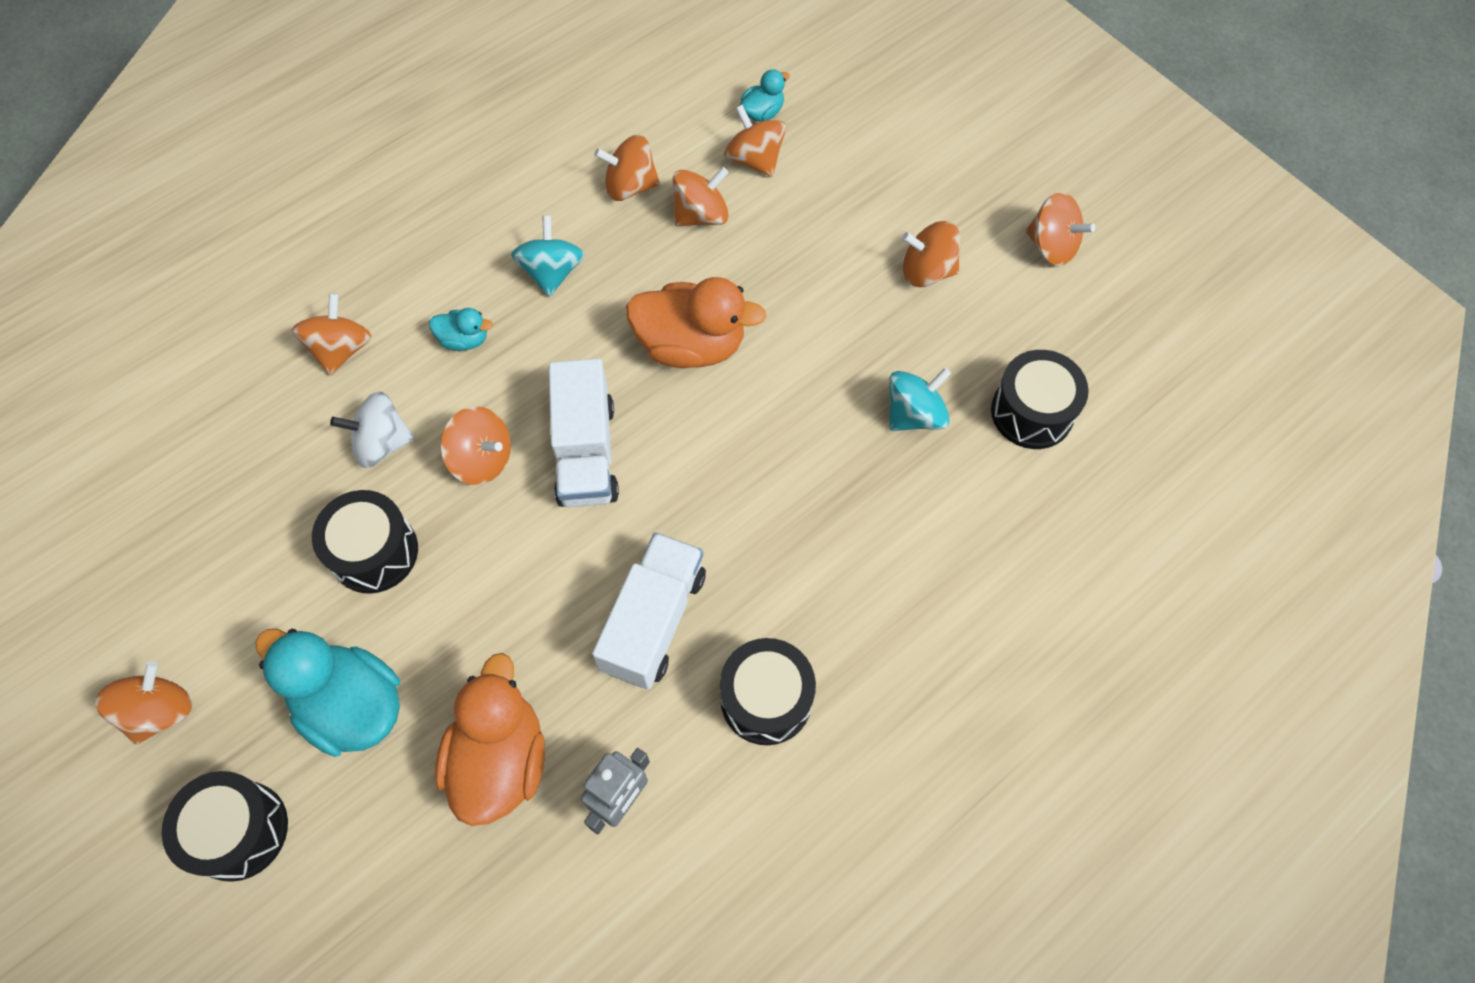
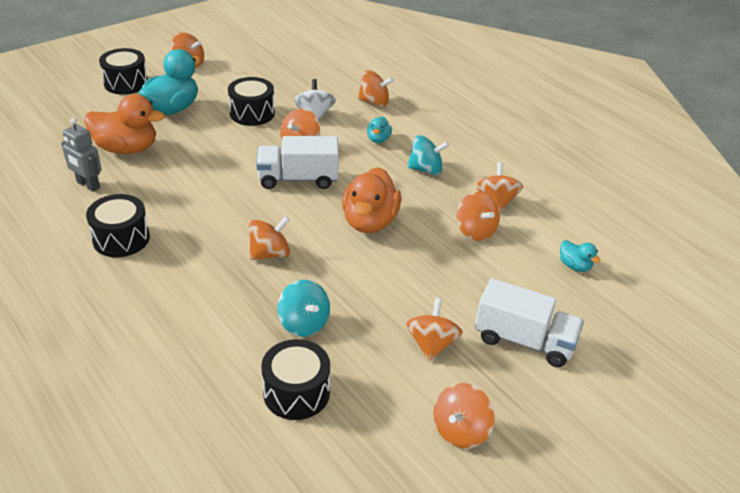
camera: 90 degrees right, 25 degrees down
white truck [592,532,706,689] -> white truck moved to [475,278,584,367]
orange spinning top [724,105,787,177] -> orange spinning top moved to [249,216,290,260]

